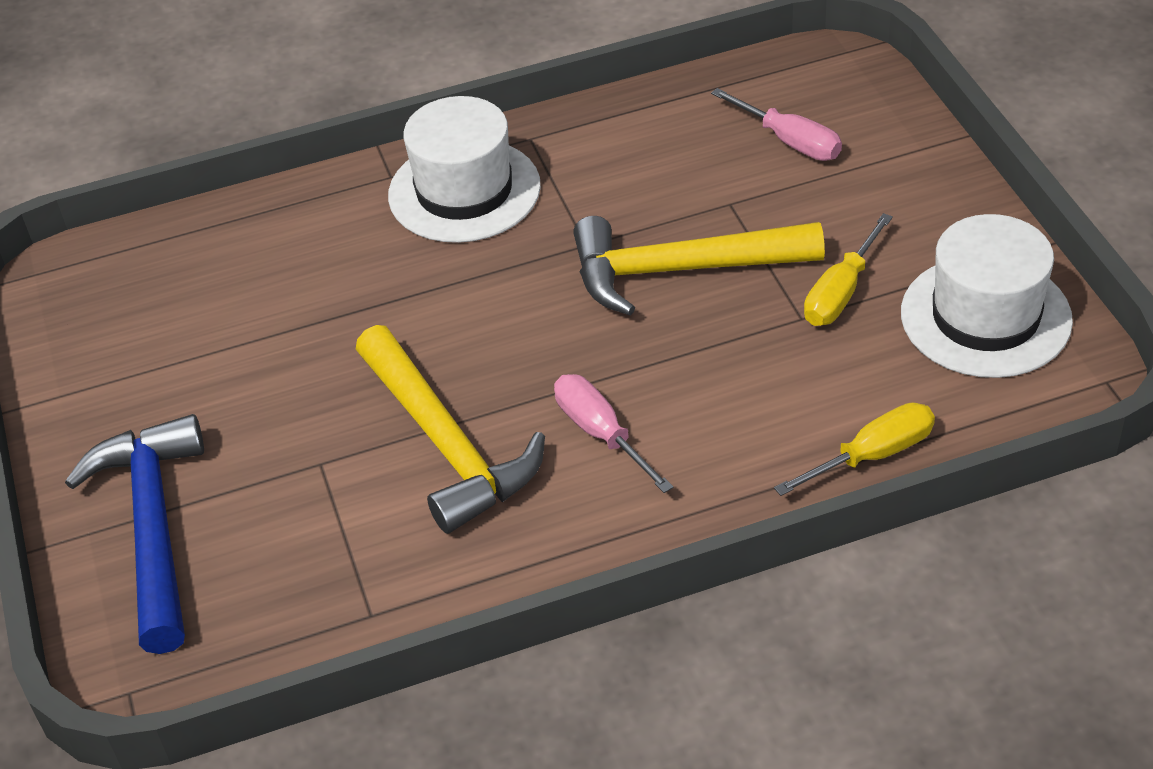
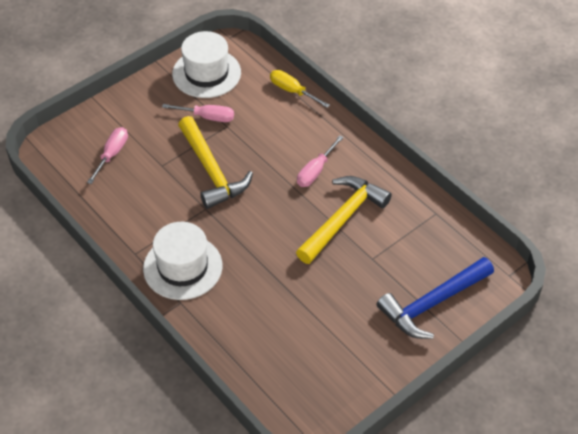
camera: 115 degrees left, 5 degrees up
yellow screwdriver [804,213,893,326] -> pink screwdriver [162,104,234,122]

